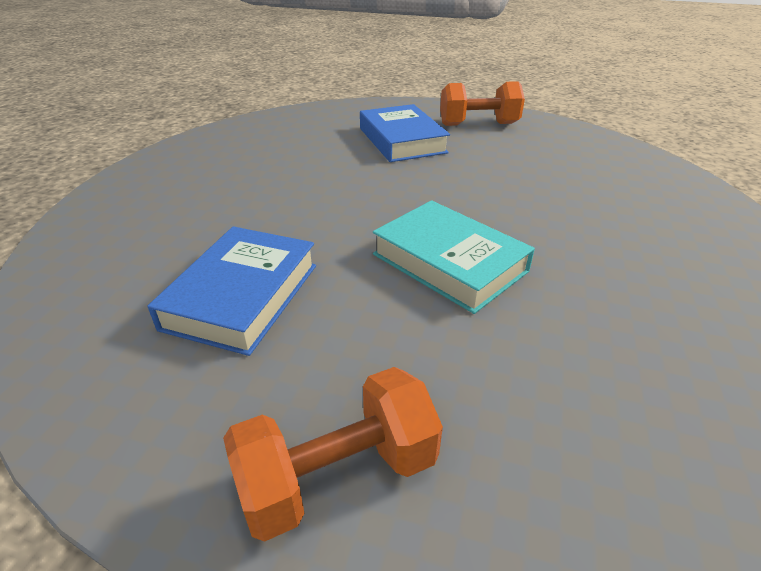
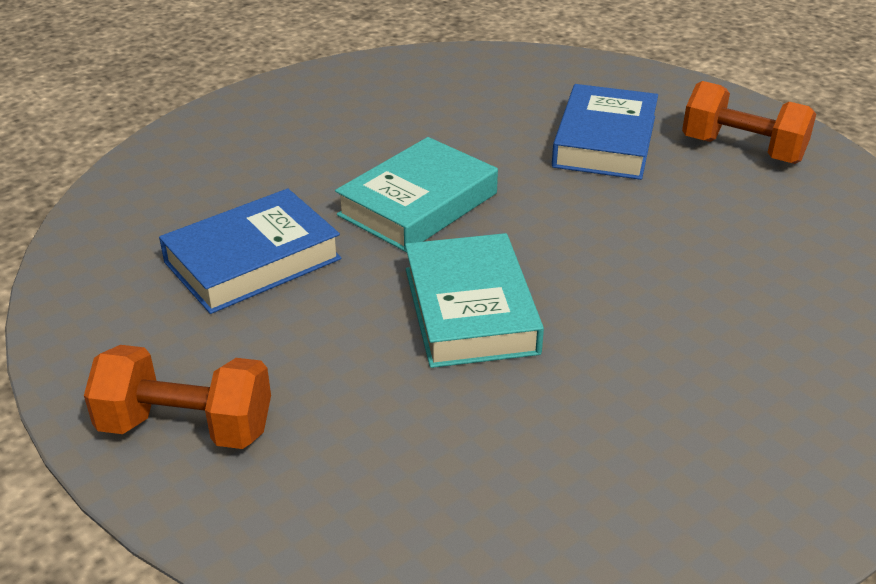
camera: 35 degrees right, 0 degrees up
none -> turquoise book [335,137,498,252]

